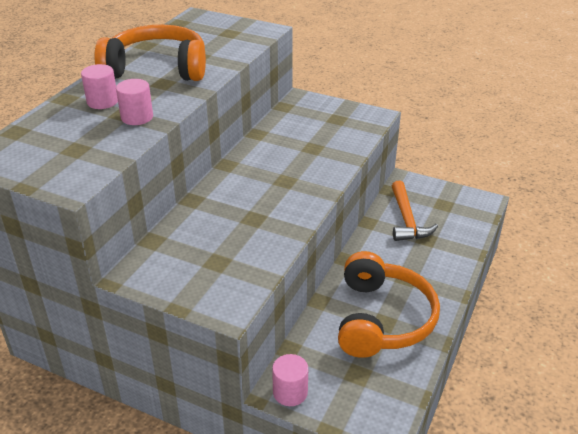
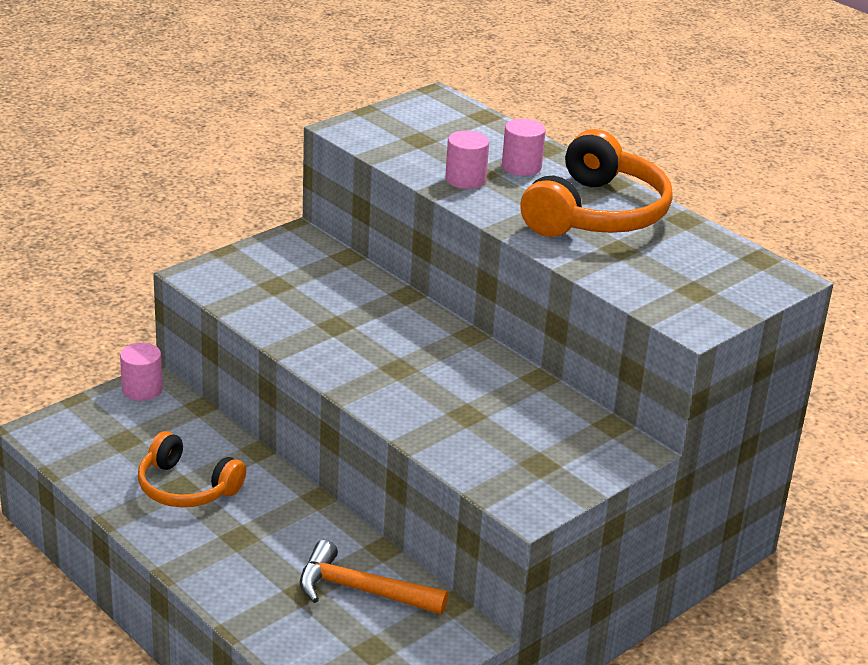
camera: 110 degrees right, 5 degrees down
orange headphones [338,251,440,358] -> orange headphones [138,431,246,507], size x0.64

